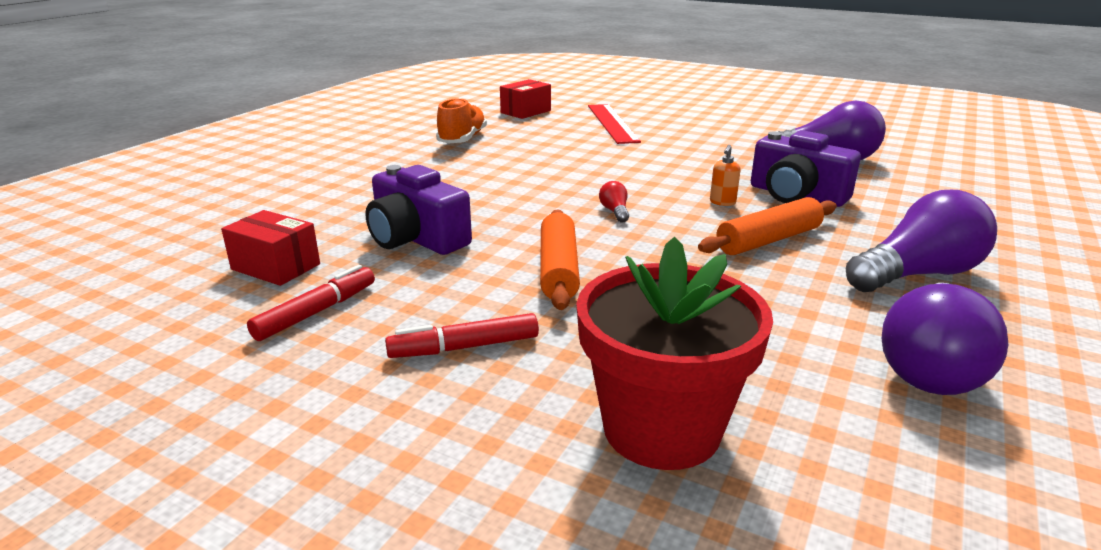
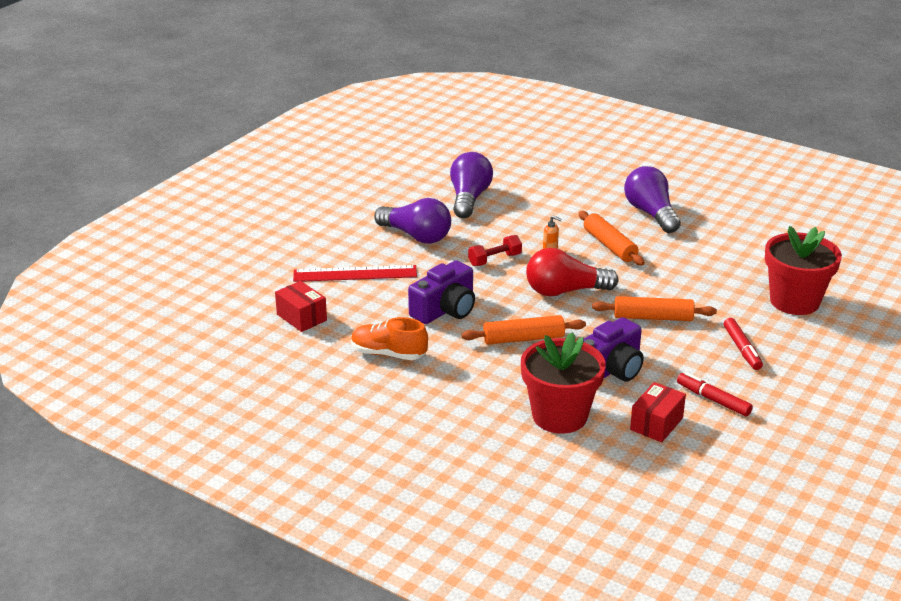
camera: 85 degrees left, 5 degrees up
red light bulb [599,181,629,223] -> red light bulb [526,248,619,296], size x2.45
purple camera [751,130,861,207] -> purple camera moved to [408,260,475,324]
purple light bulb [882,283,1008,395] -> purple light bulb moved to [374,198,451,244]
none -> orange rolling pin [461,315,586,345]
none -> red dumbbell [468,235,522,266]
none -> red flower pot [521,332,606,434]

